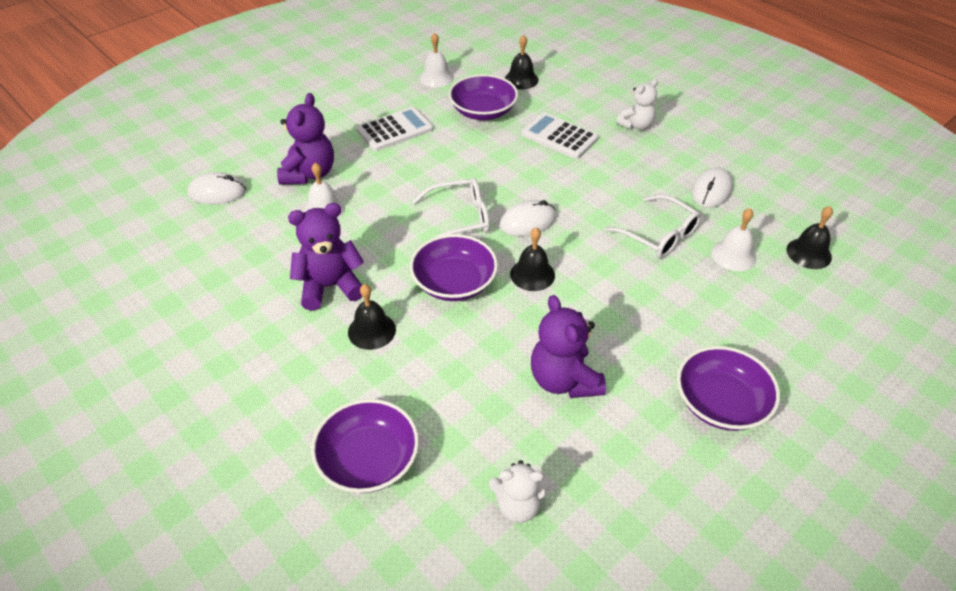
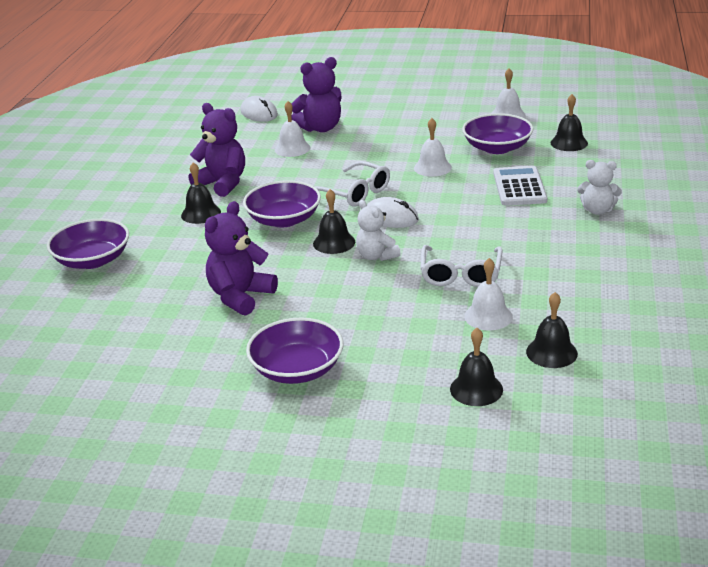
camera: 55 degrees right, 15 degrees down
white calculator [357,107,433,151] -> none
white teddy bear [489,460,550,523] -> white teddy bear moved to [356,200,401,261]
white mouse [691,167,733,208] -> none
none -> white bell [414,118,452,177]
none -> black bell [450,328,503,406]

